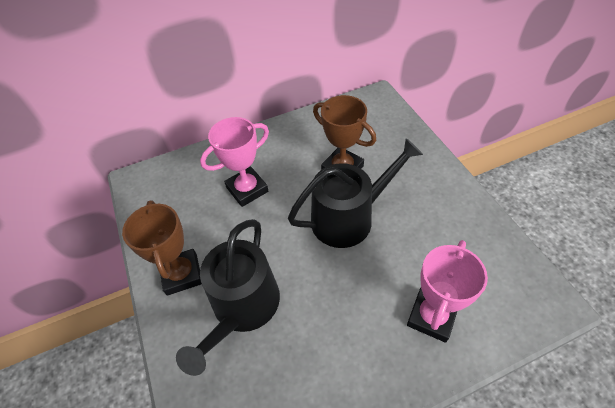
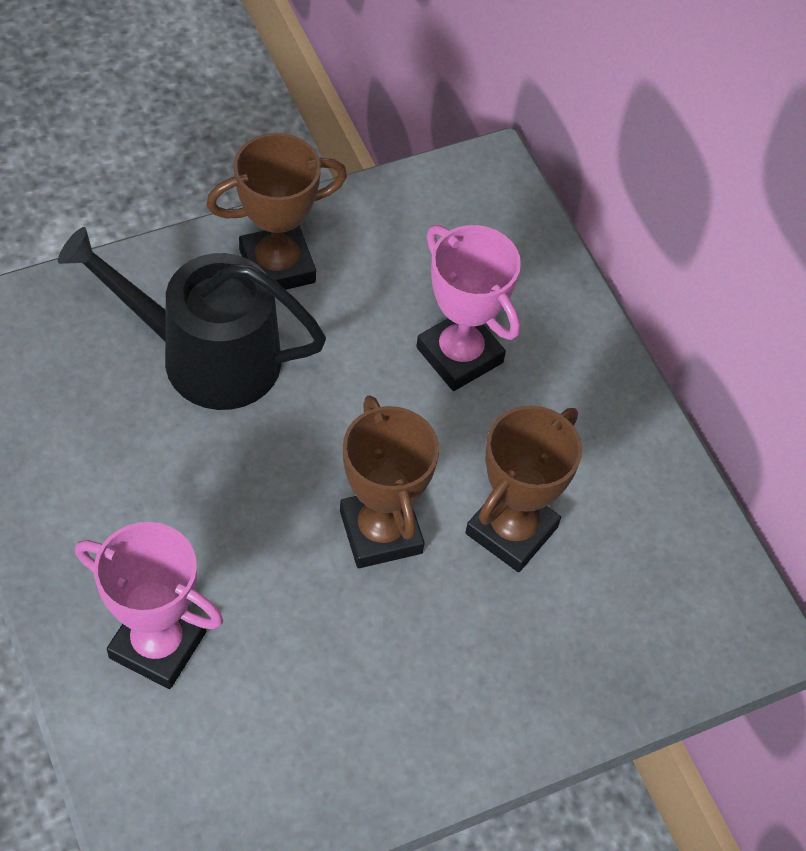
camera: 80 degrees right, 5 degrees up
black watering can [288,138,423,248] -> brown trophy [340,395,439,568]

